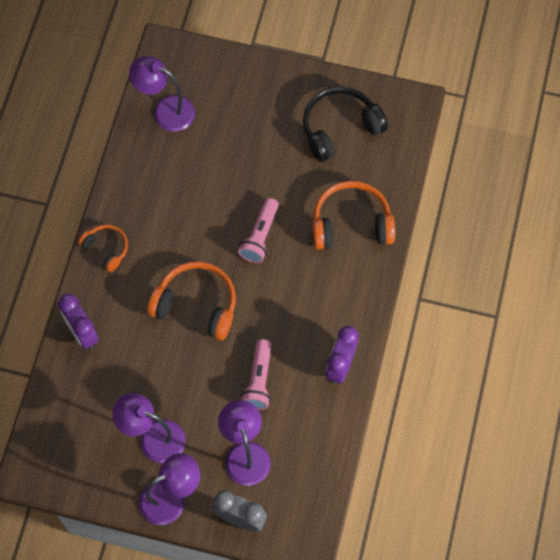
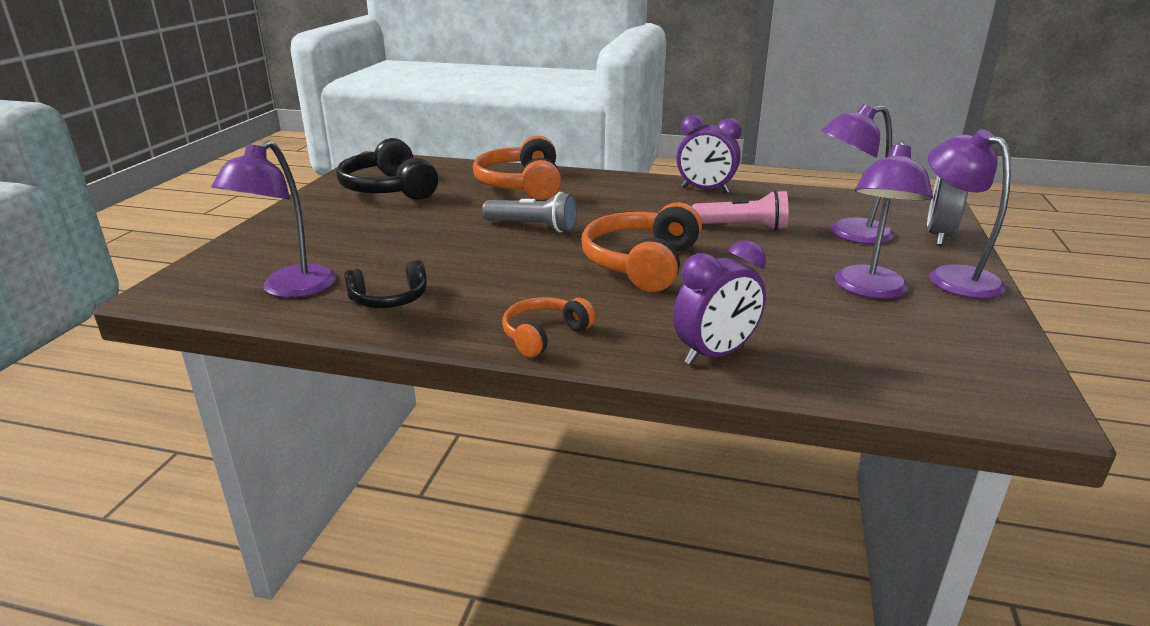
camera: 90 degrees left, 40 degrees down
pink flashlight [238,198,279,263] -> grey flashlight [482,192,577,233]
none -> black headphones [344,260,427,308]

